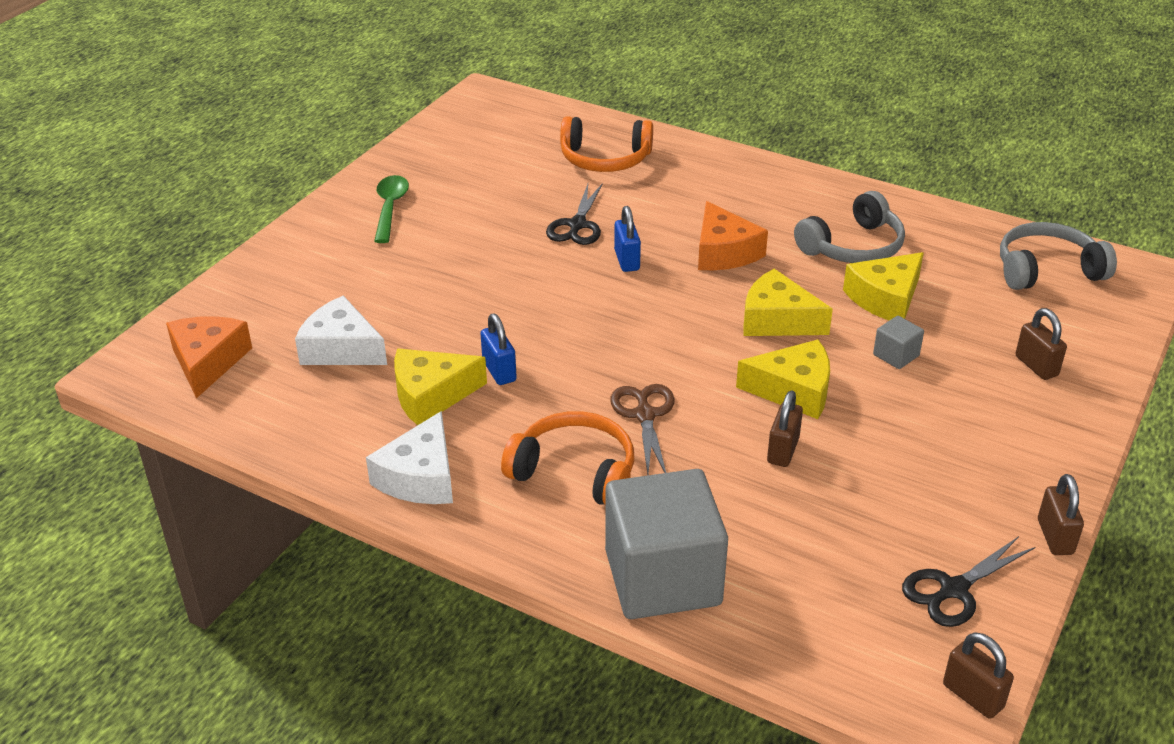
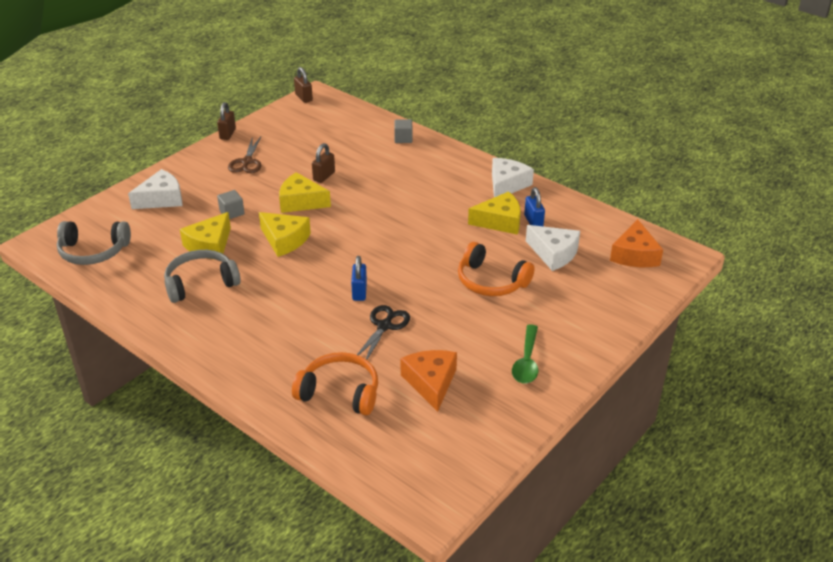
camera: 170 degrees left, 0 degrees up
blue padlock [480,314,517,385] -> blue padlock moved to [524,187,545,226]
orange headphones [501,411,634,504] -> orange headphones moved to [458,242,535,296]
grey cube [605,469,728,619] -> grey cube [394,119,412,143], size x0.41
brown scissors [610,384,675,474] -> brown scissors moved to [228,136,262,173]
orange cheese [698,201,768,270] -> orange cheese moved to [400,350,457,412]
yellow cheese [843,252,924,321] -> yellow cheese turned 150 degrees clockwise [180,212,231,259]
black scissors [902,536,1035,627] -> none
brown padlock [1016,308,1067,380] -> white cheese [128,169,182,209]

